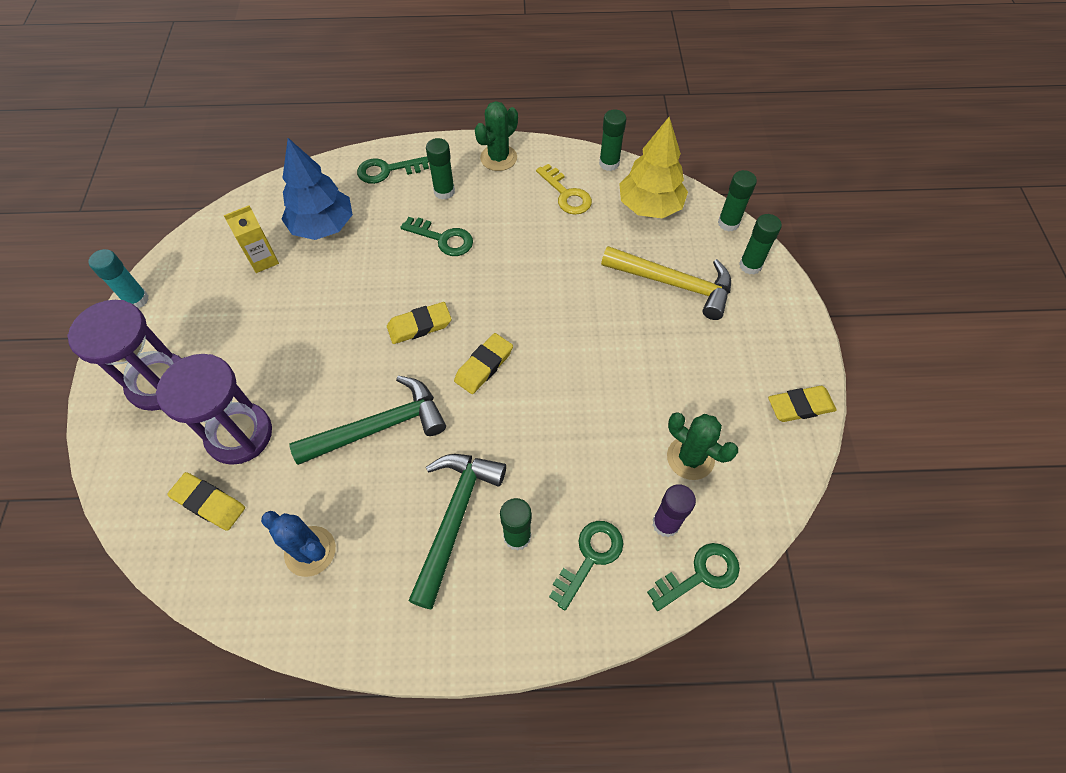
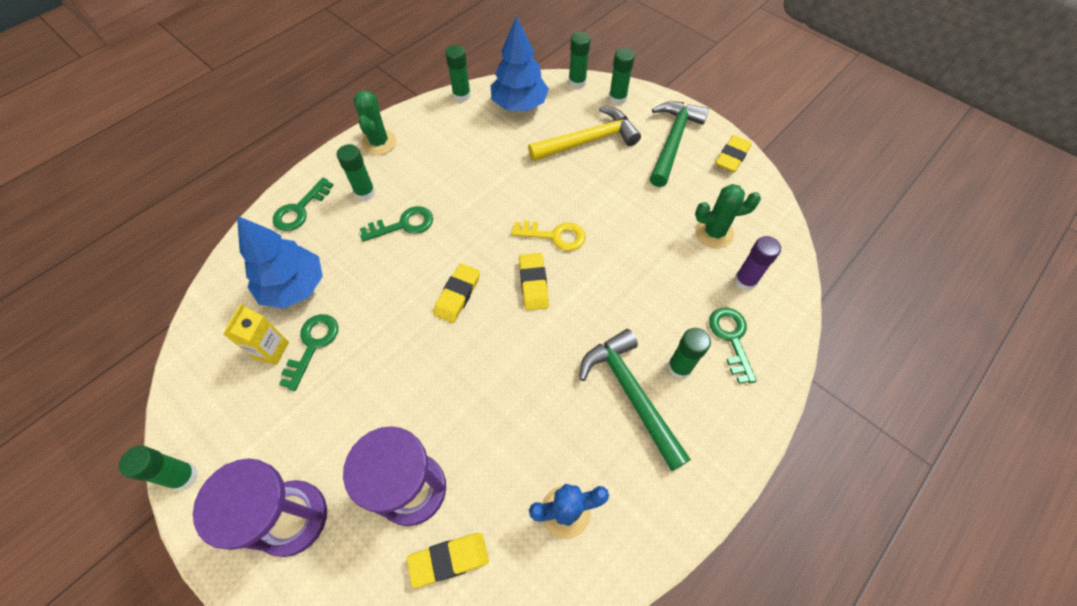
camera: 45 degrees left, 0 degrees up
turquoise glue stick [88,249,149,309] -> green glue stick [119,446,198,491]
green hammer [289,376,446,465] -> green hammer moved to [650,101,709,187]
yellow key [536,164,592,215] -> yellow key moved to [511,221,586,251]
yellow tree [619,117,688,218] -> blue tree [491,16,549,111]
green key [647,543,740,611] -> green key moved to [279,314,338,391]

